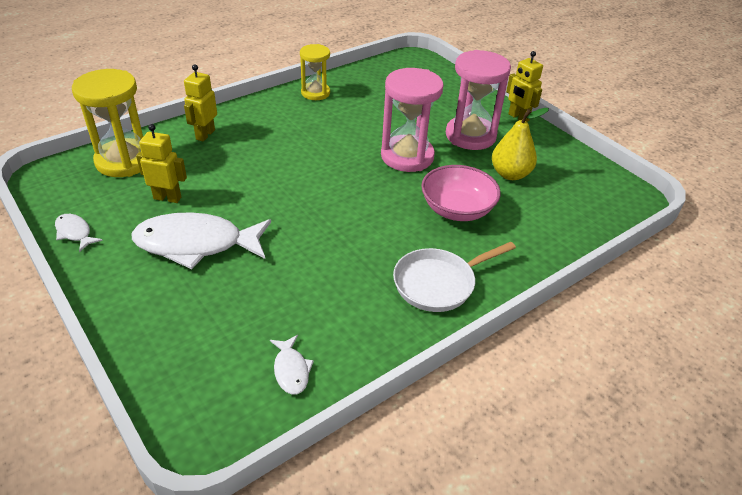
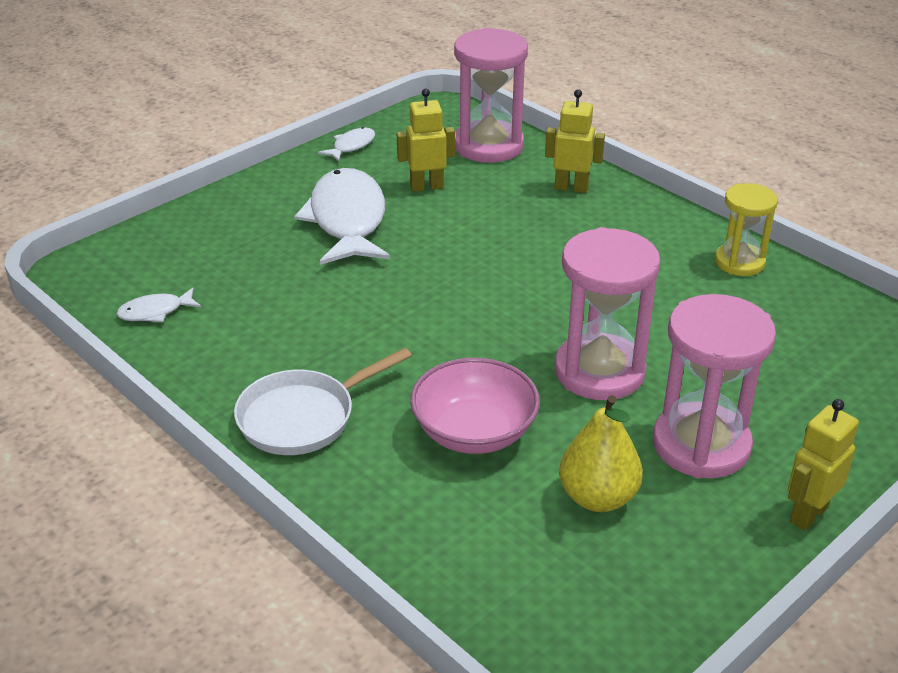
camera: 85 degrees right, 5 degrees down
yellow hourglass [72,69,143,177] -> pink hourglass [454,28,528,163]
yellow robot [136,124,187,203] -> yellow robot turned 105 degrees counterclockwise [397,89,455,192]
white pan [393,242,516,312] -> white pan turned 90 degrees counterclockwise [234,348,412,455]

